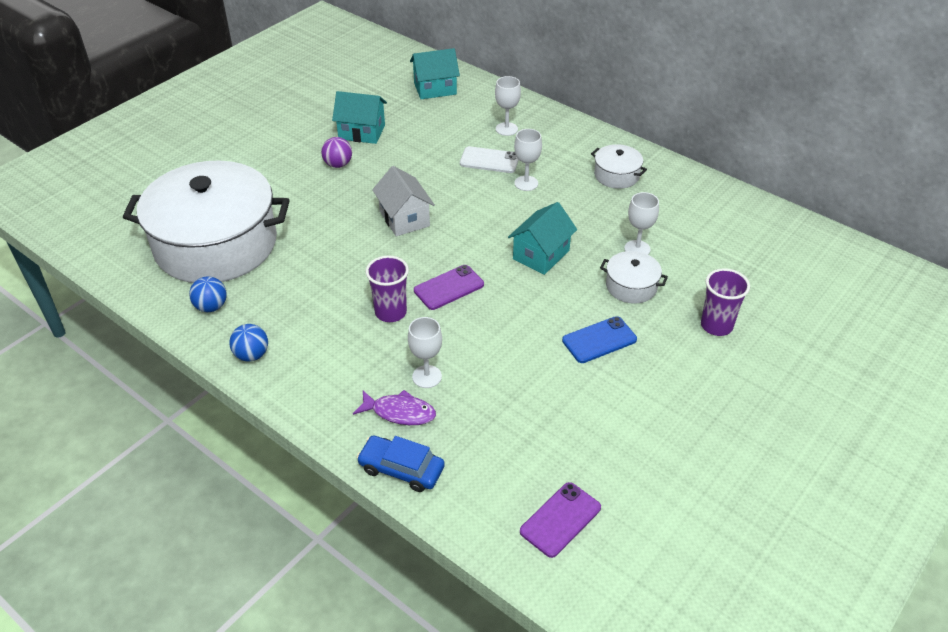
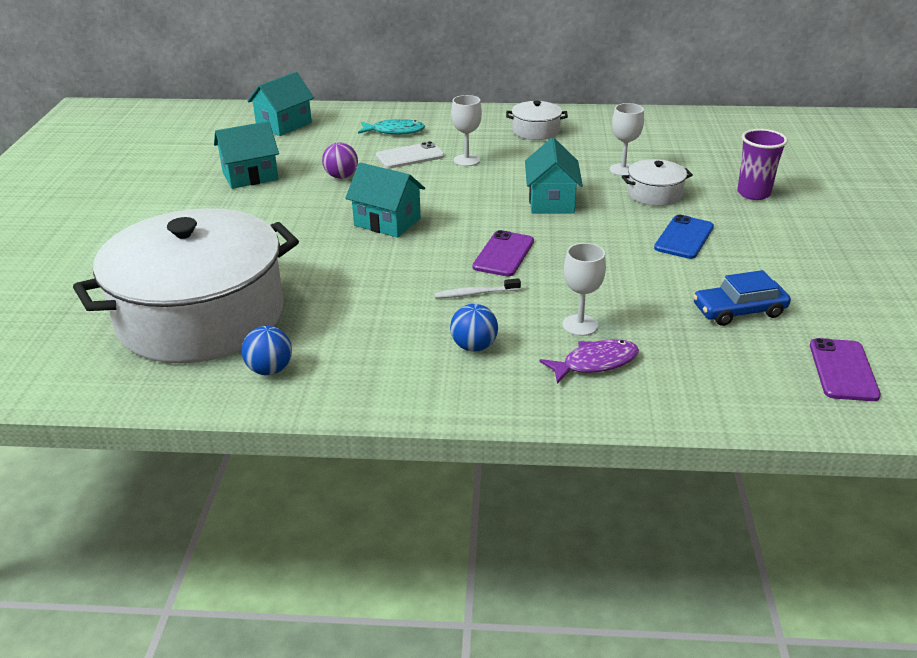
camera: 35 degrees left, 10 degrees down
blue ball [229,324,268,362] -> blue ball moved to [450,304,498,352]
purple ball [321,137,352,168] -> purple ball moved to [322,142,358,179]
blue car [357,436,445,492] -> blue car moved to [693,270,791,326]
purple cup [366,256,409,322] -> white toothbrush [434,278,521,299]
white house [372,166,435,236] -> turquoise house [345,163,425,238]
white goblet [495,76,521,136] -> turquoise fish [358,119,425,135]

